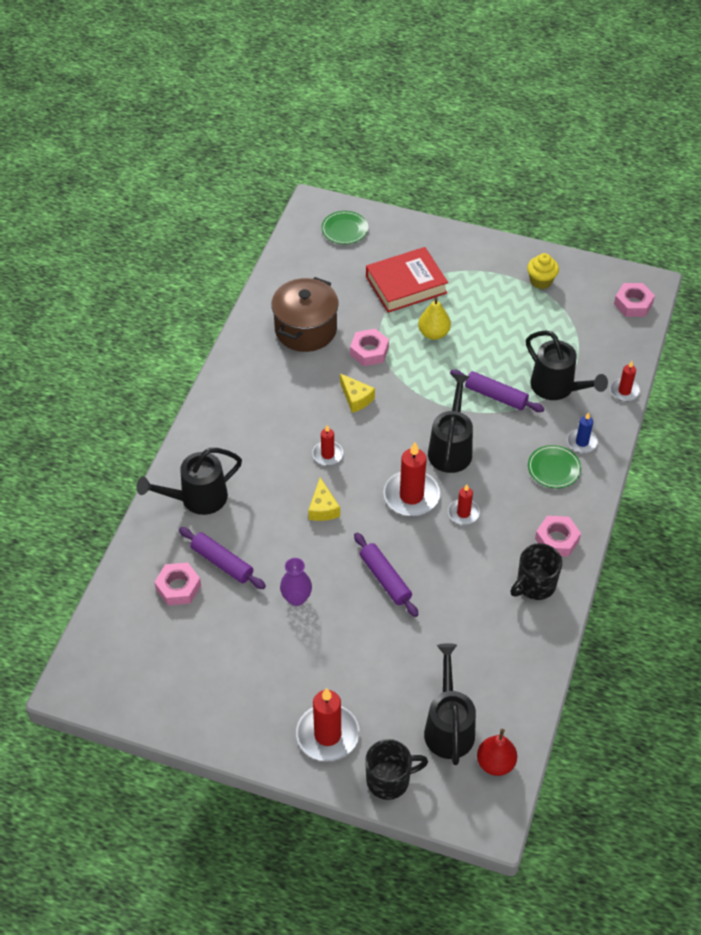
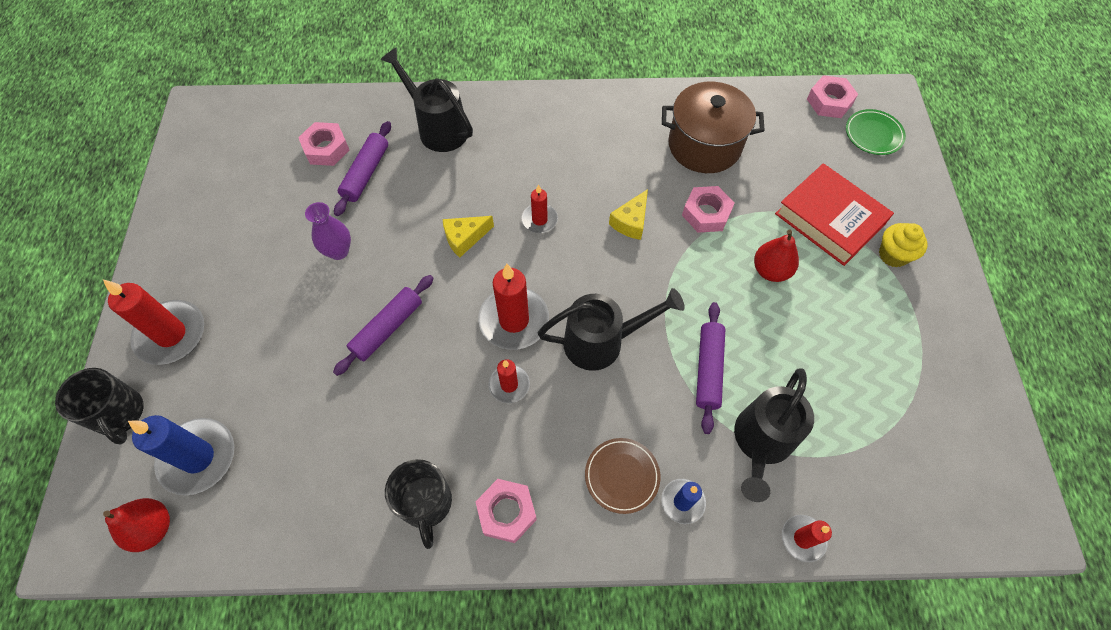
camera: 70 degrees right, 10 degrees up
yellow pear [418,297,451,340] -> red pear [754,229,799,282]
black watering can [424,643,476,765] -> blue candle [128,415,234,495]
black mug [510,543,562,600] -> black mug turned 135 degrees counterclockwise [385,459,452,549]
yellow cupcake [527,253,559,289] -> yellow cupcake moved to [879,223,927,268]
green plate [528,445,581,489] -> brown plate [585,438,660,514]
pink nut [614,283,655,317] -> pink nut moved to [807,75,858,118]

